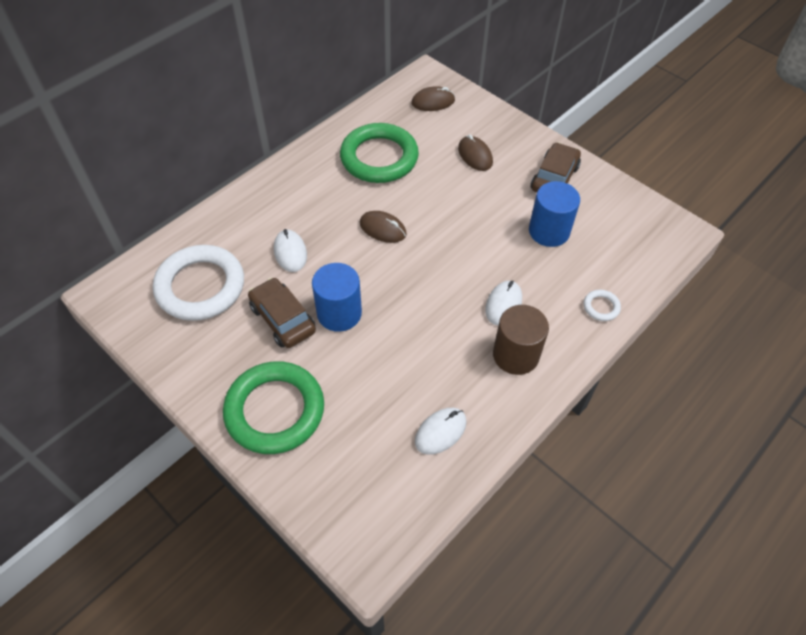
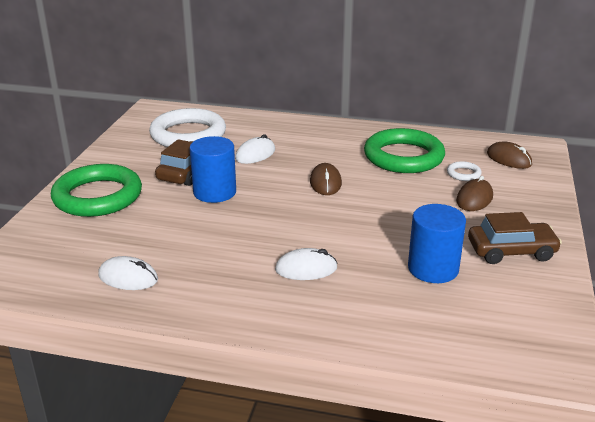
camera: 60 degrees right, 25 degrees down
brown cylinder [493,305,549,375] -> none
white ring [584,290,621,321] -> white ring moved to [447,161,482,181]

